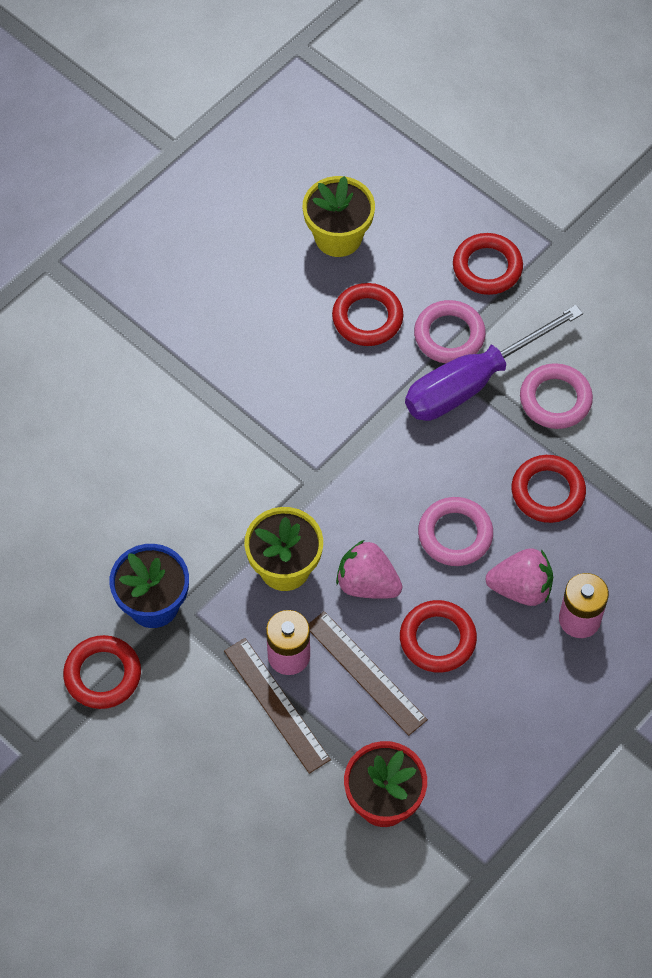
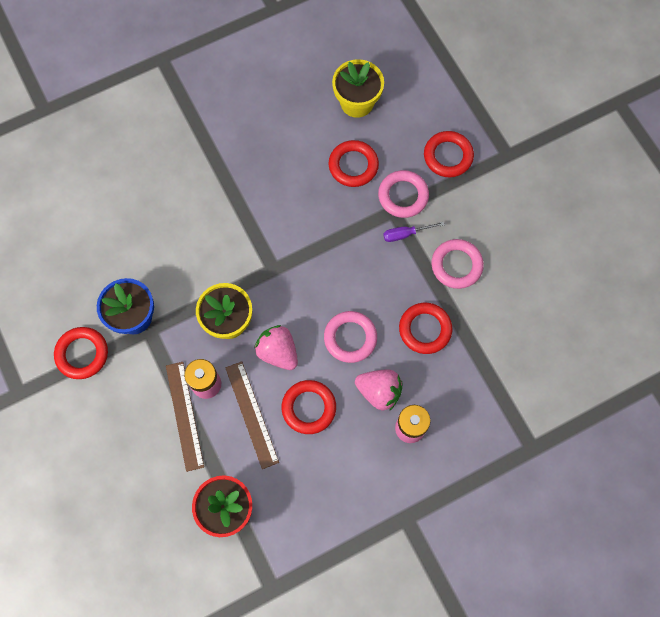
camera: 20 degrees right, 10 degrees up
purple screwdriver [405,305,583,421] -> purple screwdriver [383,222,444,242], size x0.42

